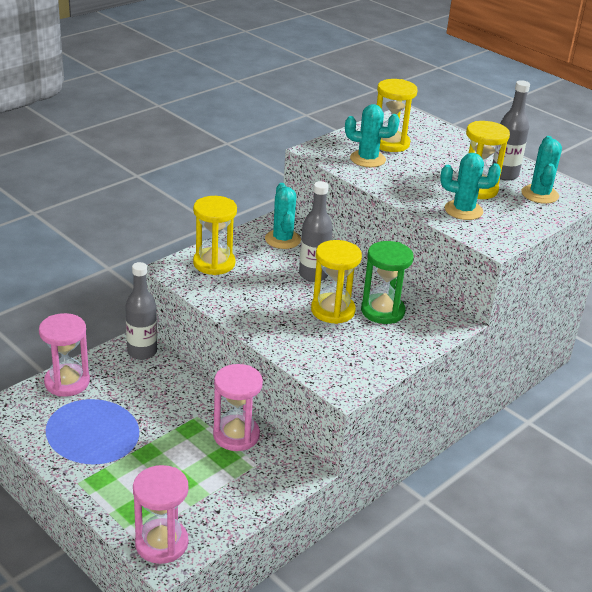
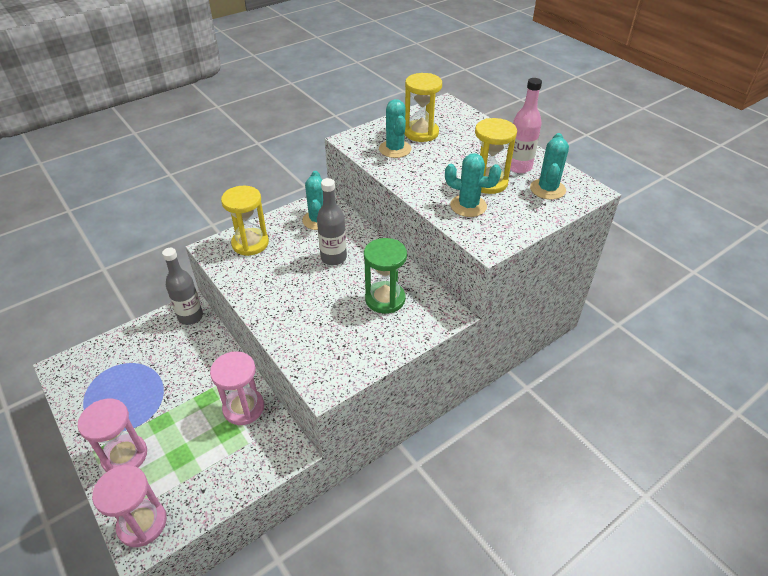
camera: 10 degrees right, 10 degrees up
pink hourglass [39,313,90,397] -> pink hourglass moved to [77,399,147,472]
yellow hourglass [311,240,362,324] -> none
turquoise cactus [345,104,400,167] -> turquoise cactus turned 60 degrees clockwise [379,99,412,158]
grey bottle [492,80,530,181] -> pink bottle [510,78,542,173]

